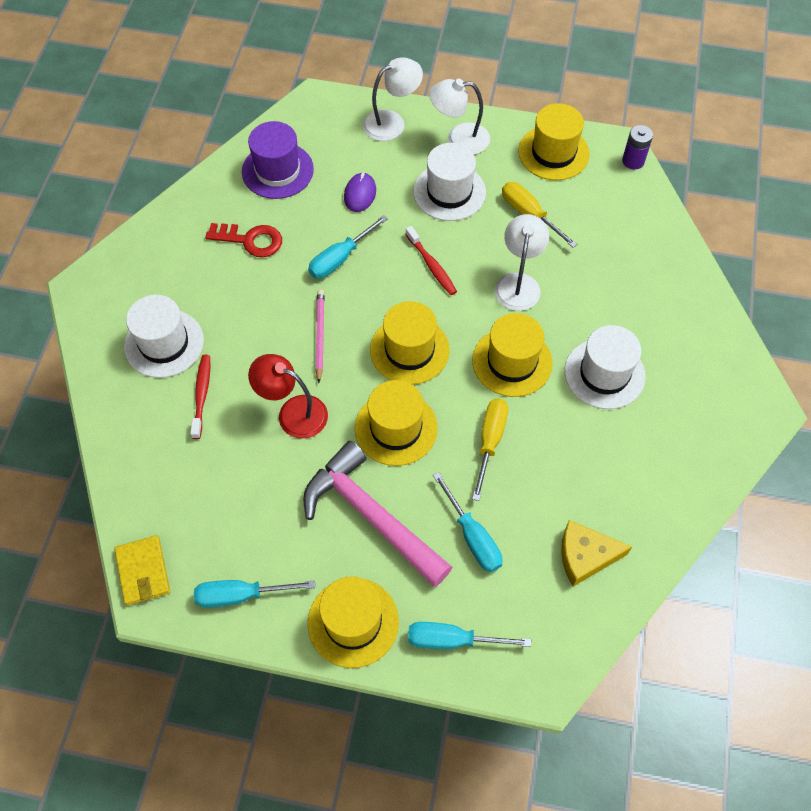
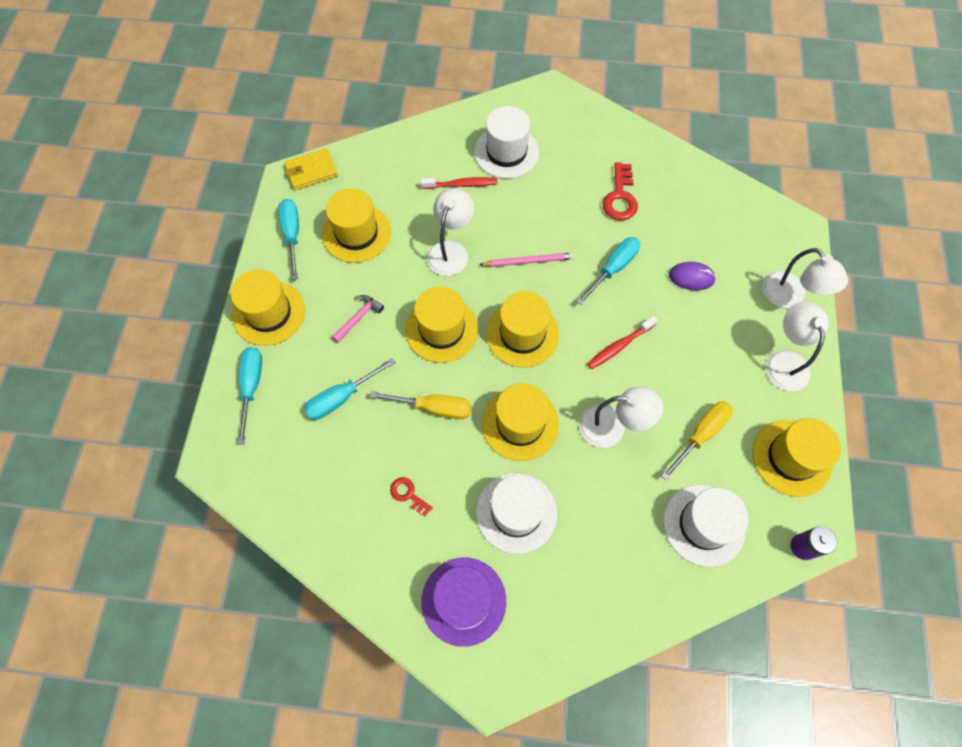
camera: 85 degrees right, 5 degrees up
purple hat [242,121,314,199] -> purple hat moved to [421,558,506,647]
red lamp [248,354,328,439] -> white lamp [427,188,474,276]
pink hammer [303,441,452,587] -> pink hammer [332,295,384,343], size x0.41
turquoise screwdriver [308,215,388,279] -> turquoise screwdriver turned 90 degrees clockwise [576,237,640,305]
white hat [413,143,486,221] -> white hat moved to [663,485,749,567]
yellow cheese [561,520,632,586] -> none
none -> yellow hat [322,188,391,263]
none -> red key [390,477,433,516]

